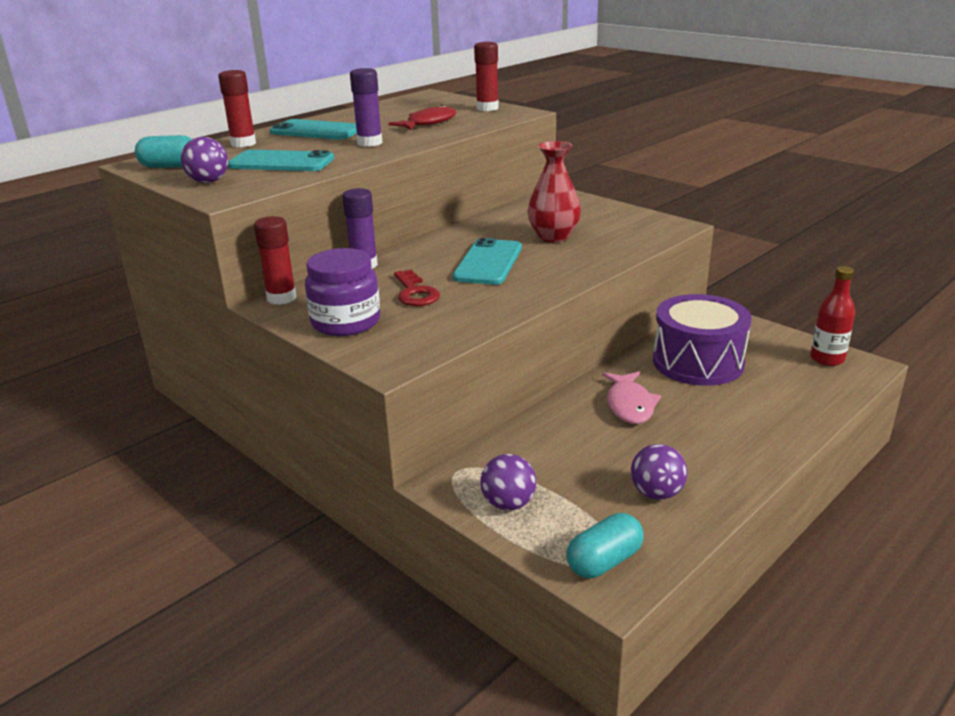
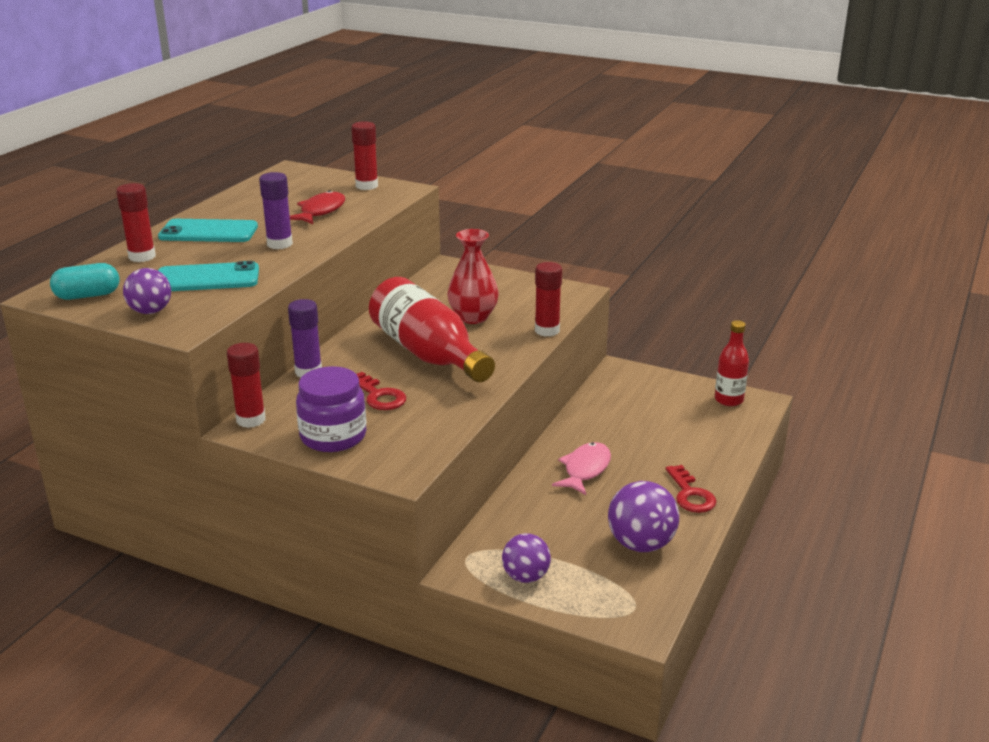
camera: 20 degrees left, 0 degrees up
turquoise phone [453,238,522,285] -> red bottle [369,277,495,382]
turquoise capsule [567,513,644,578] -> none
pink fish [602,371,661,424] -> pink fish turned 135 degrees counterclockwise [552,442,611,495]
purple ball [631,444,687,500] -> purple ball [608,481,679,552], size x1.51
purple drum [653,294,752,386] -> none
none -> red glue stick [535,262,562,337]
none -> red key [666,465,716,513]

